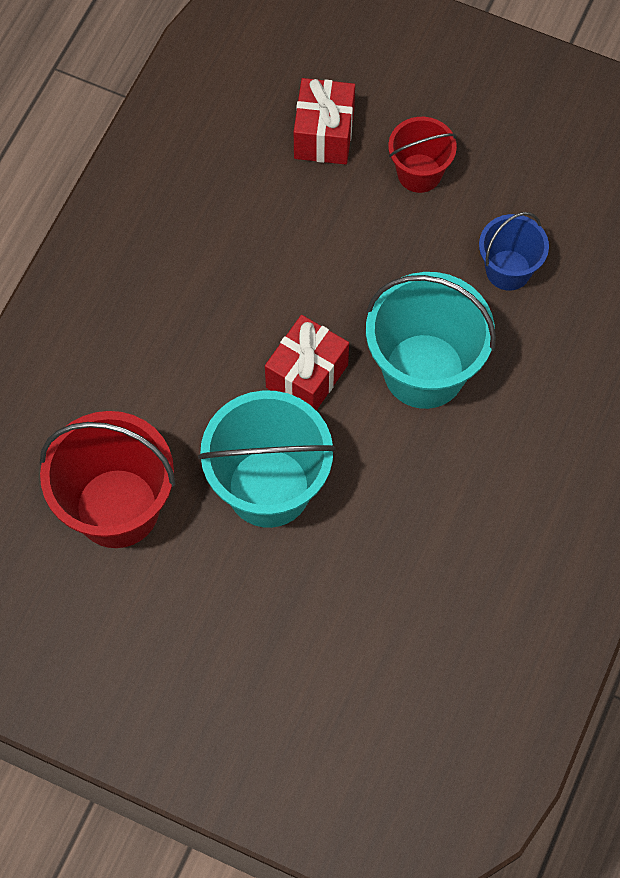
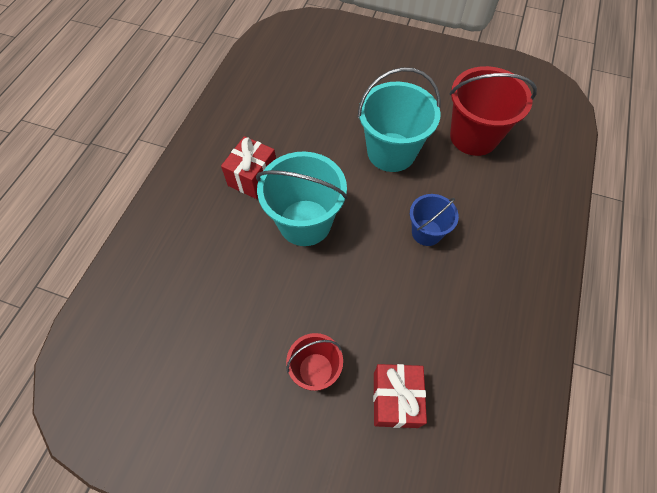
camera: 175 degrees right, 5 degrees down
red gift [265,315,349,411] -> red gift moved to [221,136,276,199]
blue bucket [479,212,549,291] -> blue bucket moved to [410,194,459,246]

